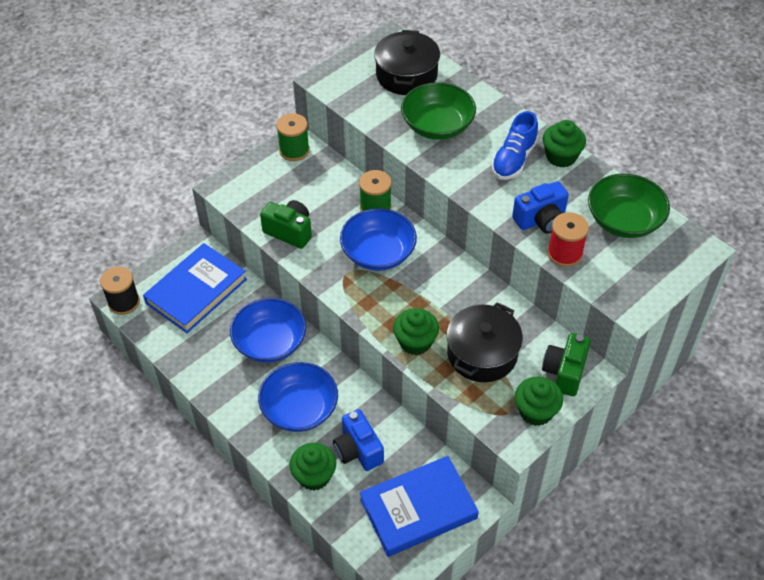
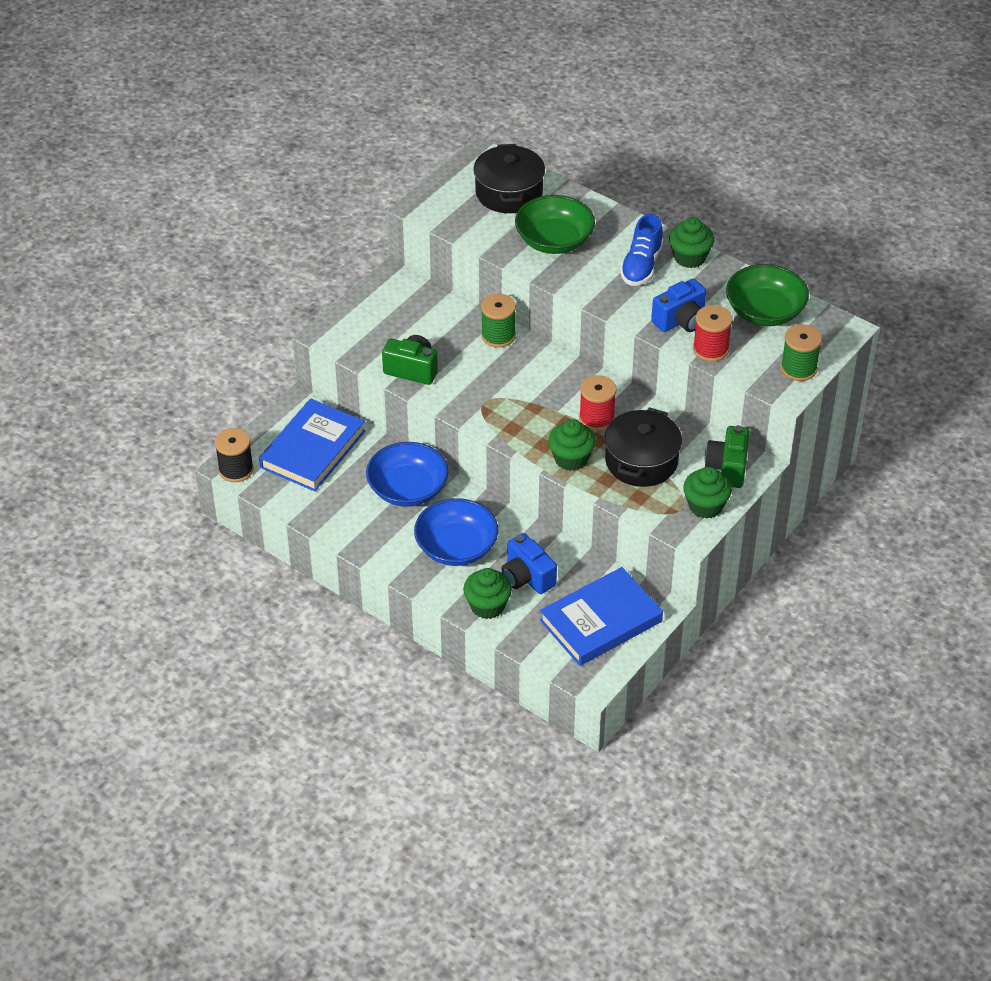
camera: 10 degrees left, 5 degrees down
green spool [276,113,310,161] -> green spool moved to [781,324,822,381]
blue bowl [340,208,417,271] -> none
none -> red spool [579,375,617,431]

